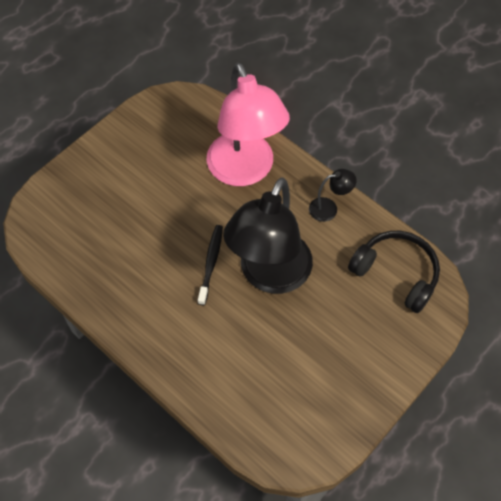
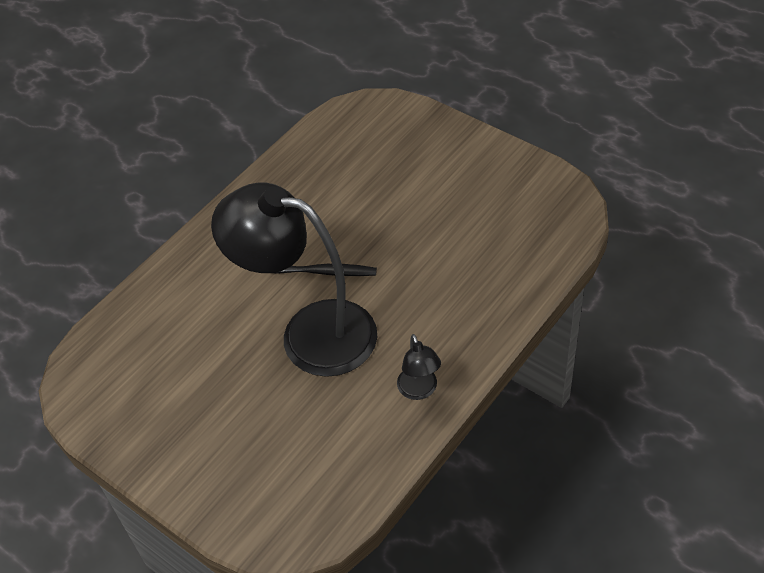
camera: 90 degrees right, 10 degrees down
pink lamp [206,63,290,186] -> none
black headphones [348,231,440,313] -> none

